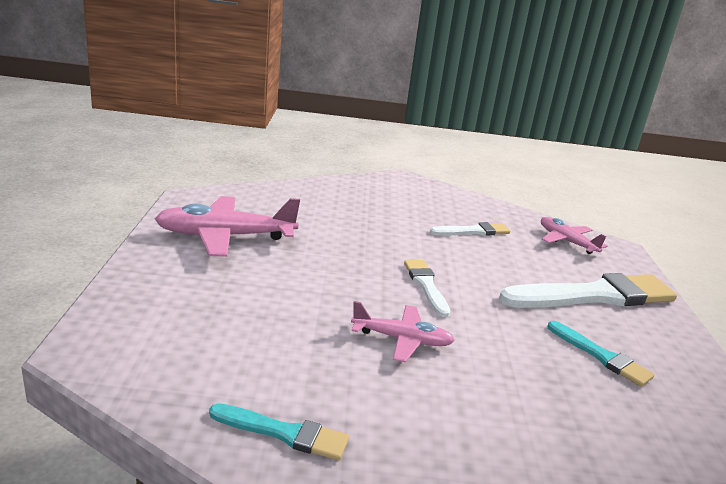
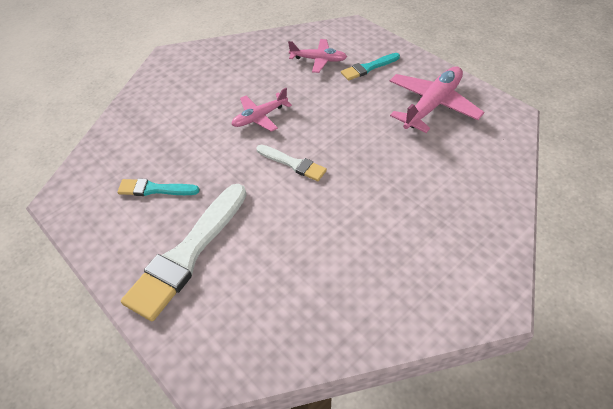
camera: 140 degrees right, 25 degrees up
turquoise brush [209,403,349,461] -> turquoise brush moved to [341,53,400,81]
white brush [430,222,510,236] -> none
pink plane [541,217,608,254] -> pink plane moved to [288,39,347,73]

